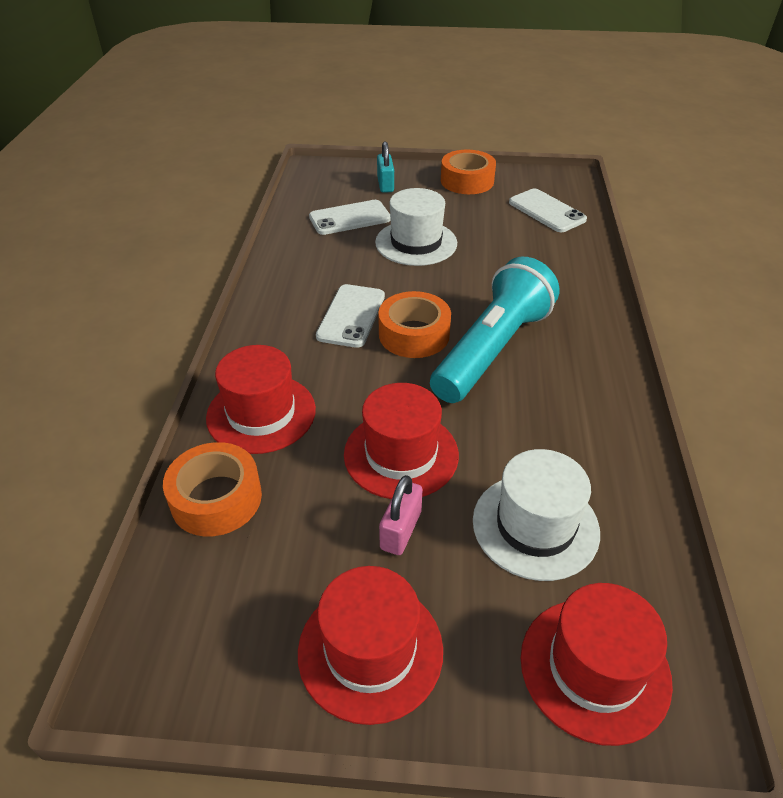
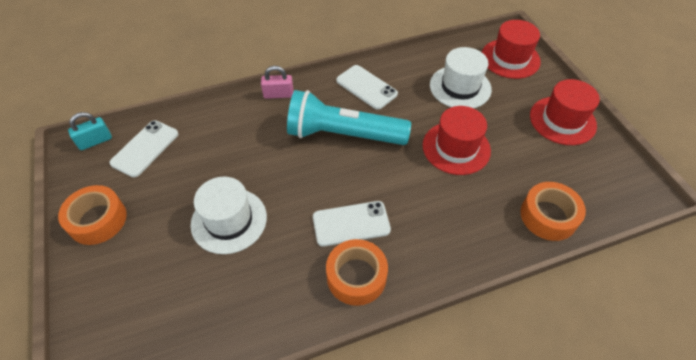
camera: 115 degrees left, 10 degrees up
red hat [206,345,316,454] -> none
white phone [309,200,391,235] -> white phone moved to [336,65,398,110]
turquoise padlock [377,141,394,193] -> turquoise padlock moved to [68,112,112,150]
orange tape [378,291,451,358] -> orange tape moved to [326,239,388,306]
pink padlock [379,475,423,555] -> pink padlock moved to [261,66,294,99]

